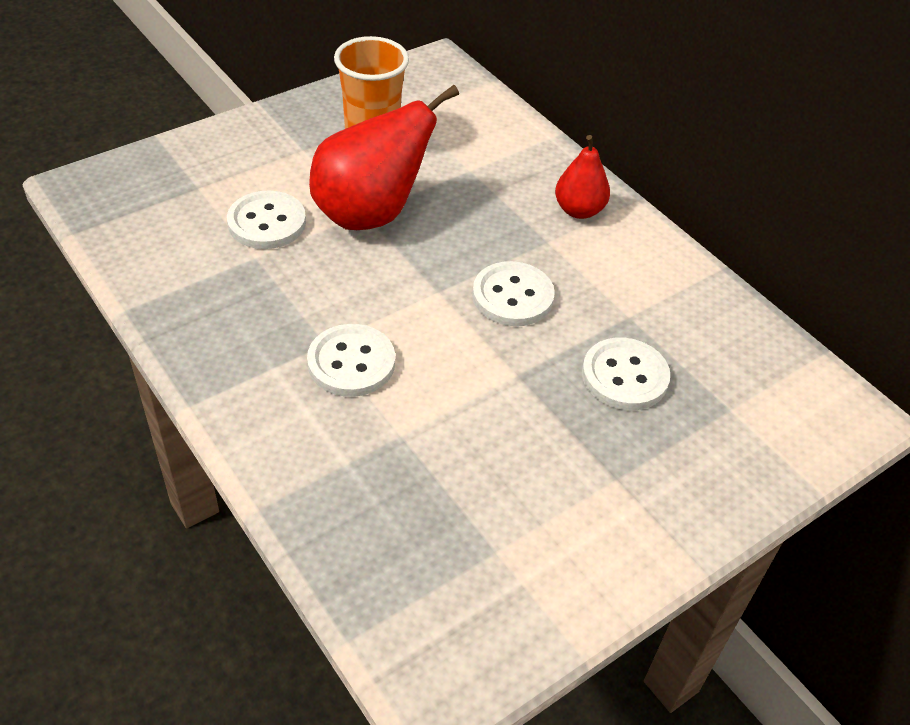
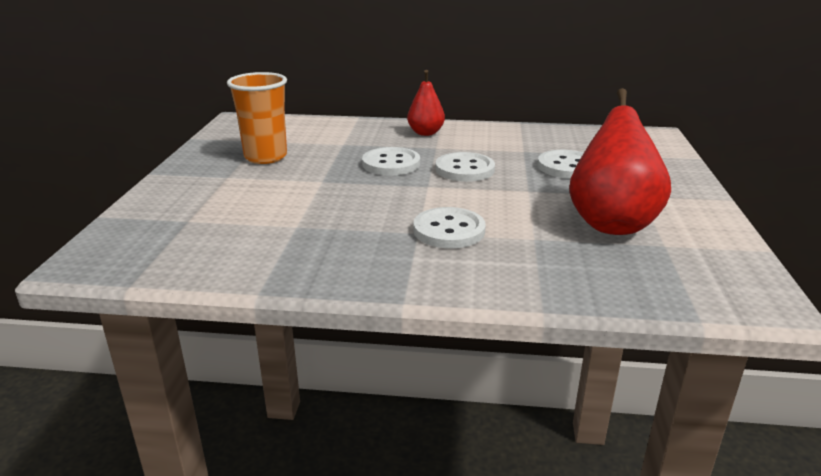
camera: 45 degrees left, 20 degrees down
white button [227,190,306,249] -> white button moved to [362,147,420,176]
red pear [309,85,459,230] -> red pear moved to [569,88,671,235]

